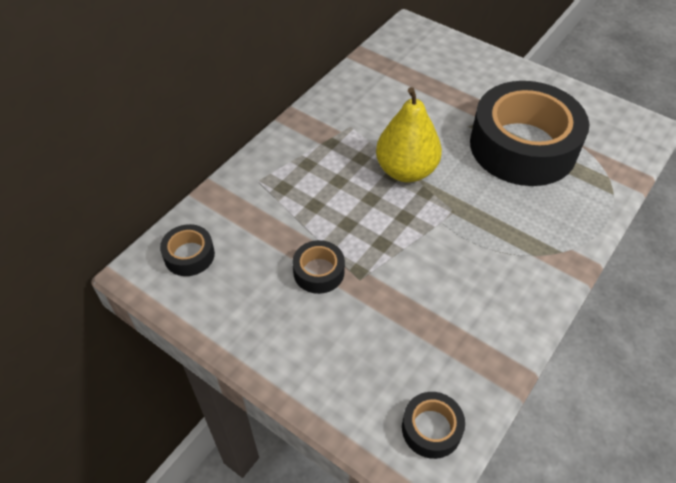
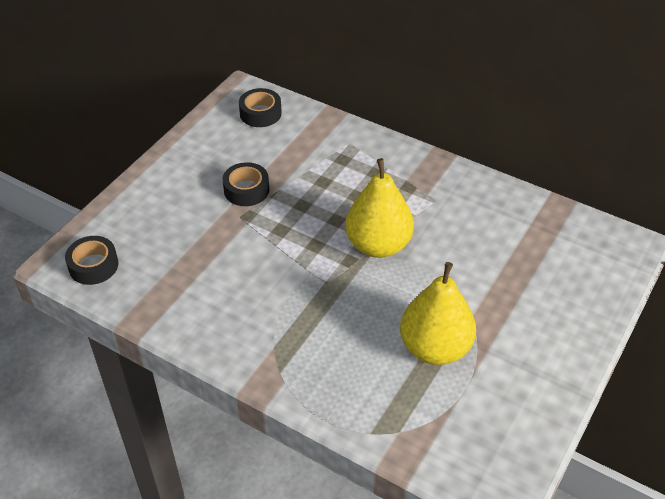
camera: 85 degrees right, 5 degrees down
black tape [470,81,589,186] -> yellow pear [400,262,476,365]

